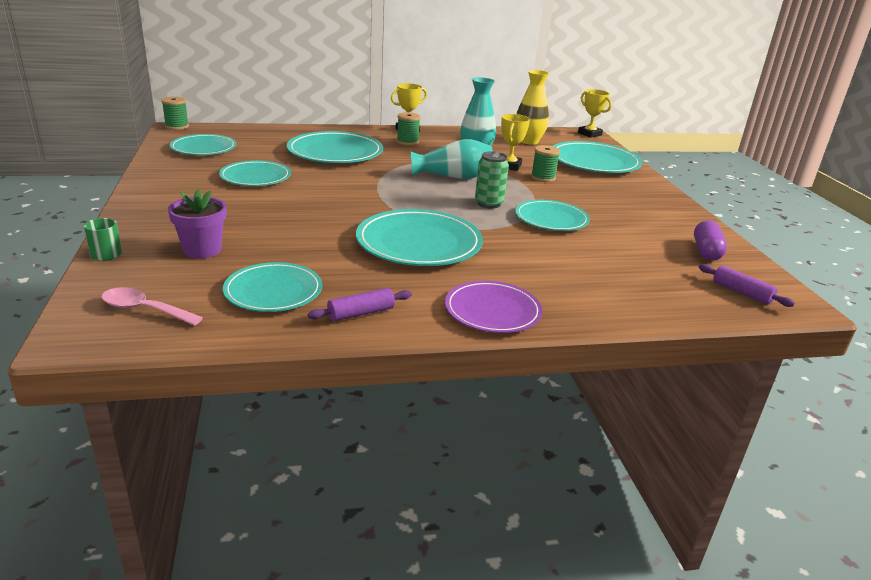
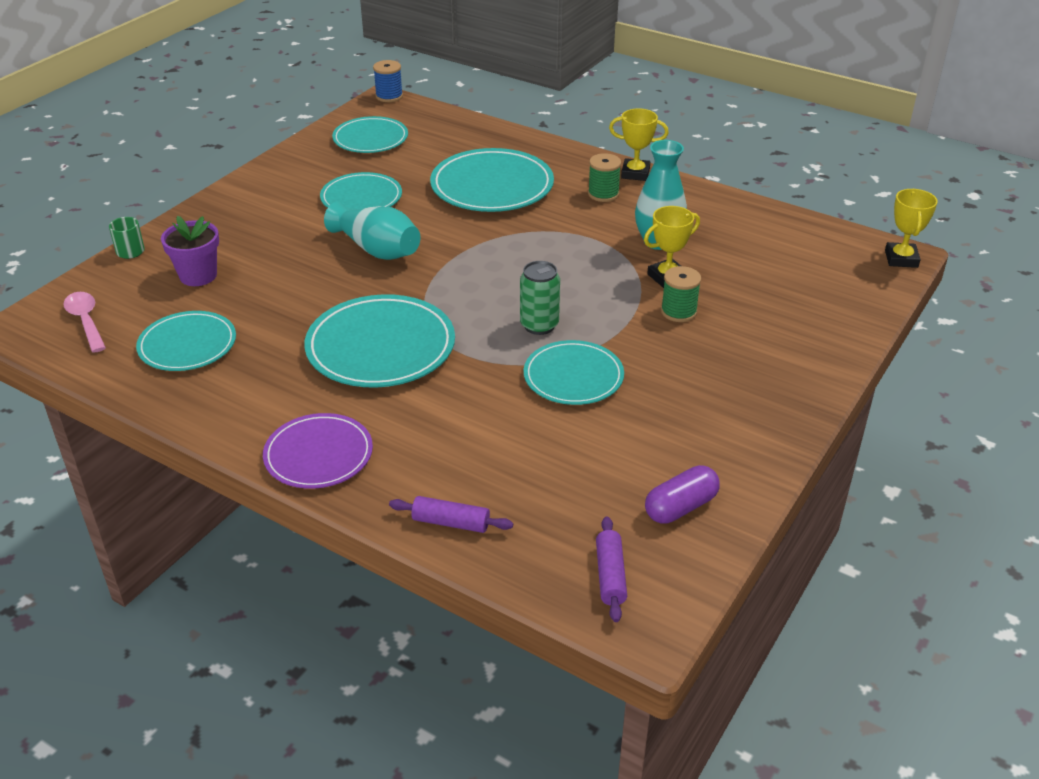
camera: 45 degrees right, 10 degrees up
green spool [161,97,189,130] -> blue spool [373,60,403,102]
purple rolling pin [308,288,412,321] -> purple rolling pin moved to [389,496,513,533]
turquoise vase [410,139,493,179] -> turquoise vase moved to [324,202,420,260]
yellow vase [517,70,549,145] -> none
turquoise plate [553,141,642,173] -> none

